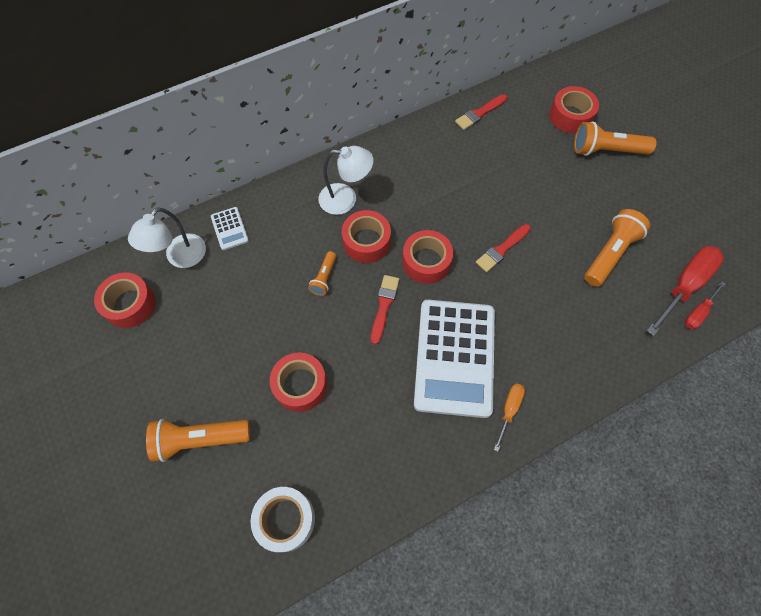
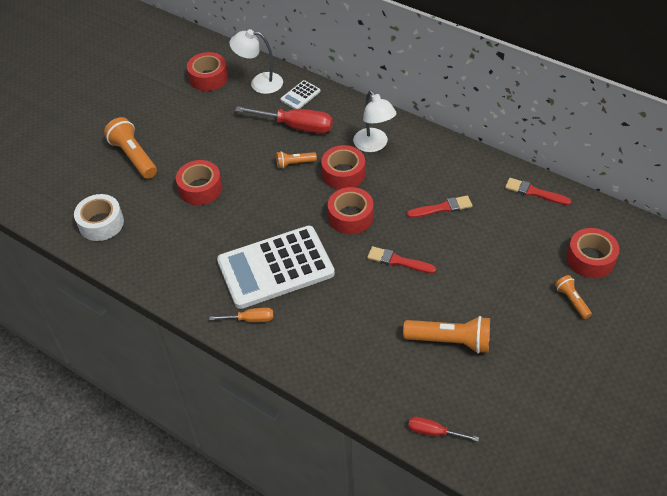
camera: 65 degrees right, 15 degrees down
red brush [371,275,399,345] -> red brush moved to [407,195,472,218]
orange flashlight [574,121,657,156] -> orange flashlight [555,275,592,319], size x0.55
red screwdriver [647,246,724,336] -> red screwdriver moved to [235,106,333,133]

